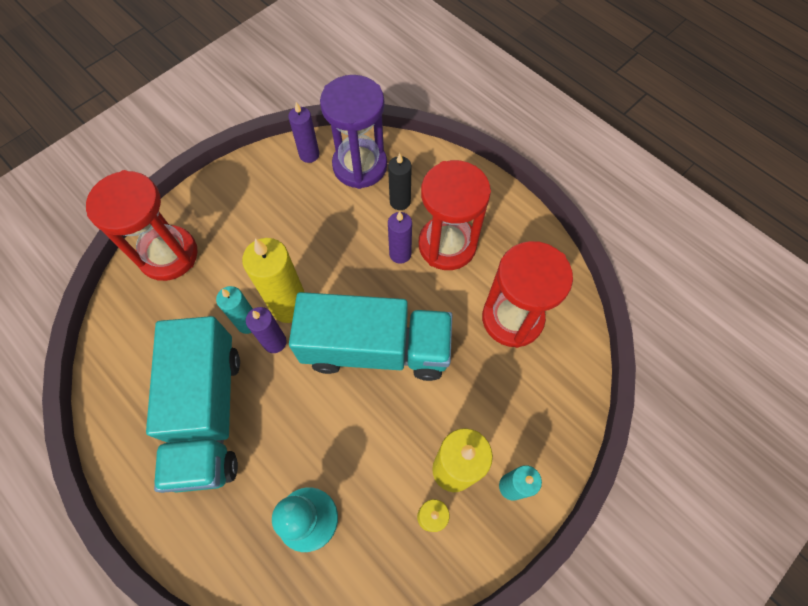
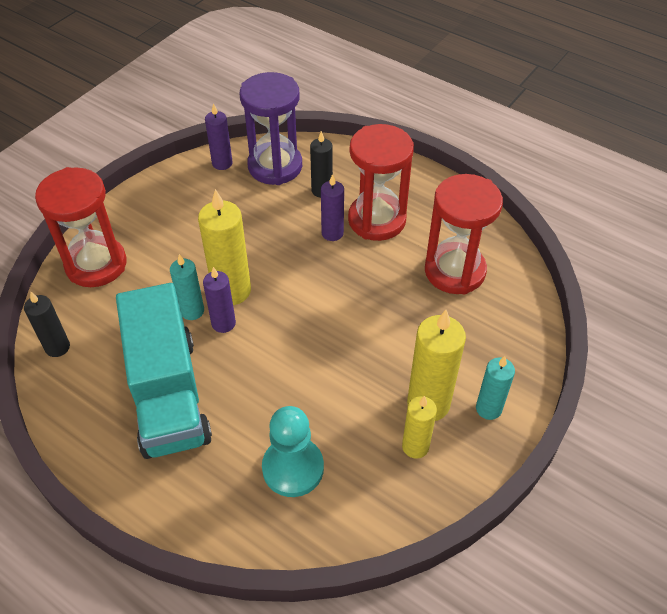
camera: 10 degrees left, 15 degrees down
turquoise truck [289,292,452,381] -> none
none -> black candle [24,291,70,357]

